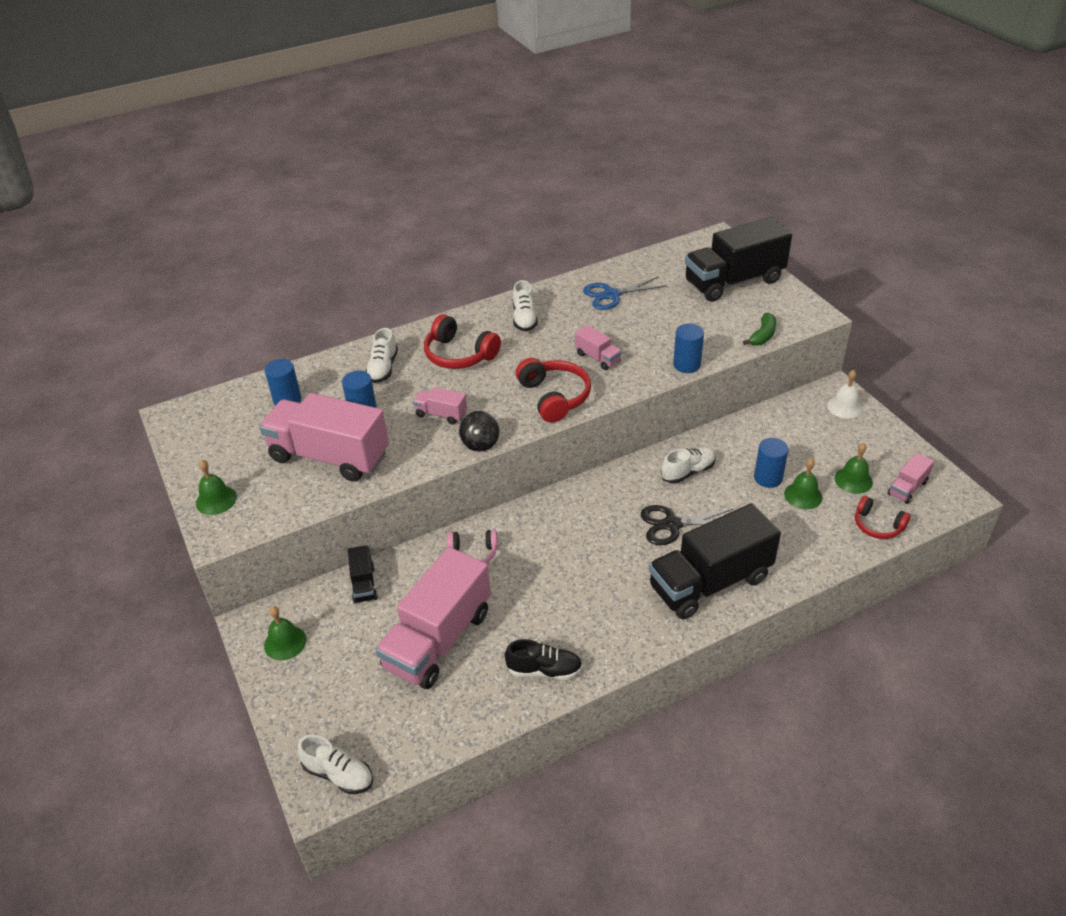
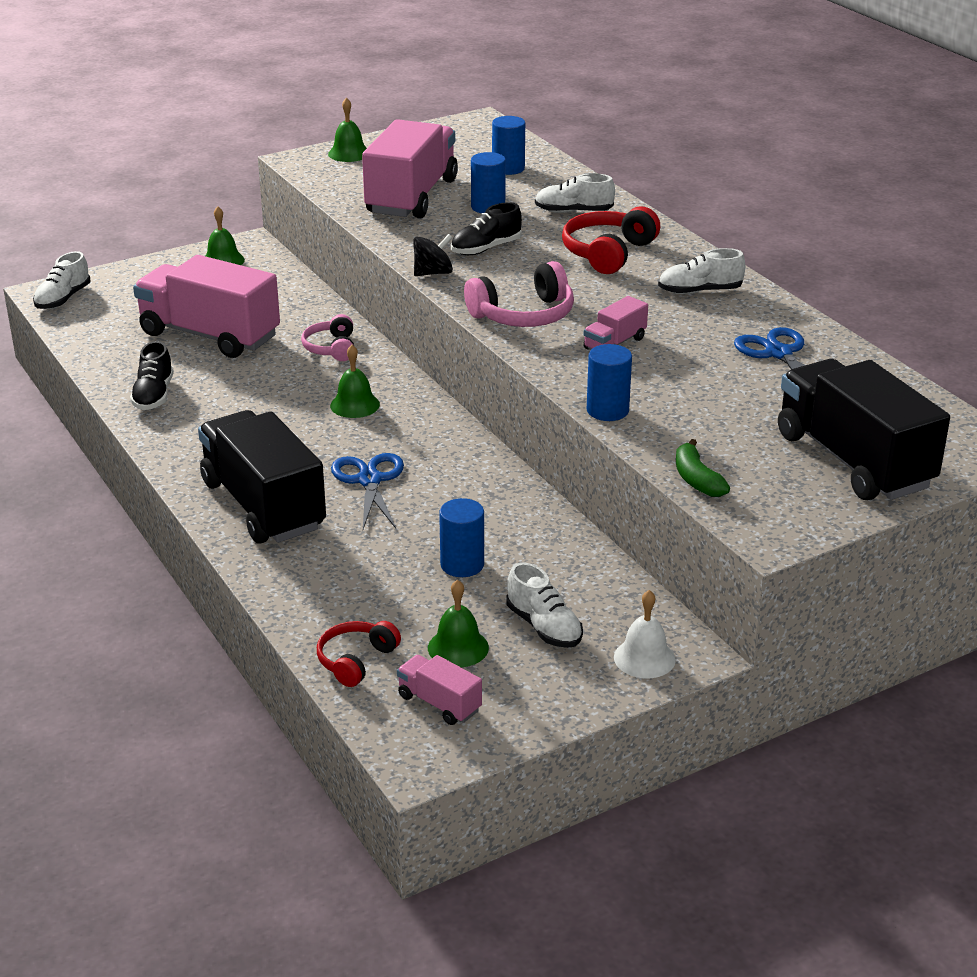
camera: 85 degrees right, 10 degrees down
black truck [348,545,378,604] -> none
pink truck [413,387,467,424] -> black shoe [451,202,522,255]
black spinning top [459,411,499,452] -> black spinning top turned 150 degrees clockwise [413,234,453,276]
red headphones [516,358,591,423] -> pink headphones [464,261,574,327]
black scissors [640,505,734,545] -> blue scissors [331,453,404,529]
white shoe [661,447,716,484] -> white shoe moved to [506,563,583,648]
green banana [743,312,776,345] -> green banana turned 45 degrees clockwise [676,439,730,497]
green bell [784,458,822,509] -> green bell moved to [330,345,380,418]

